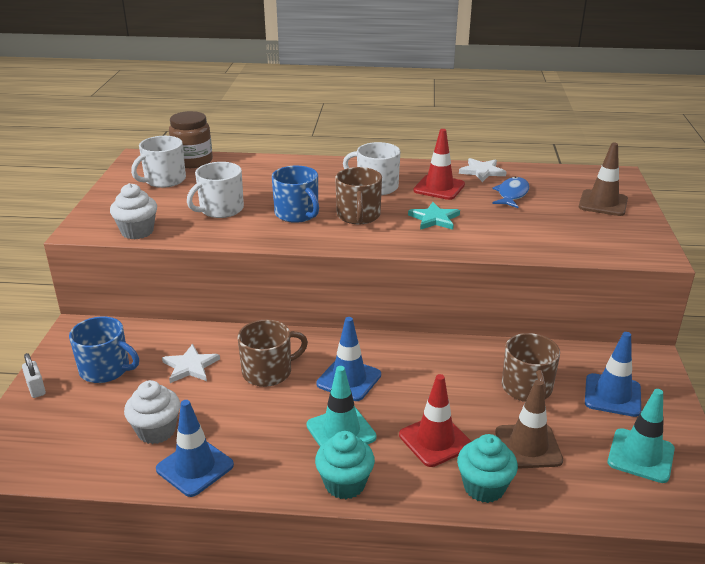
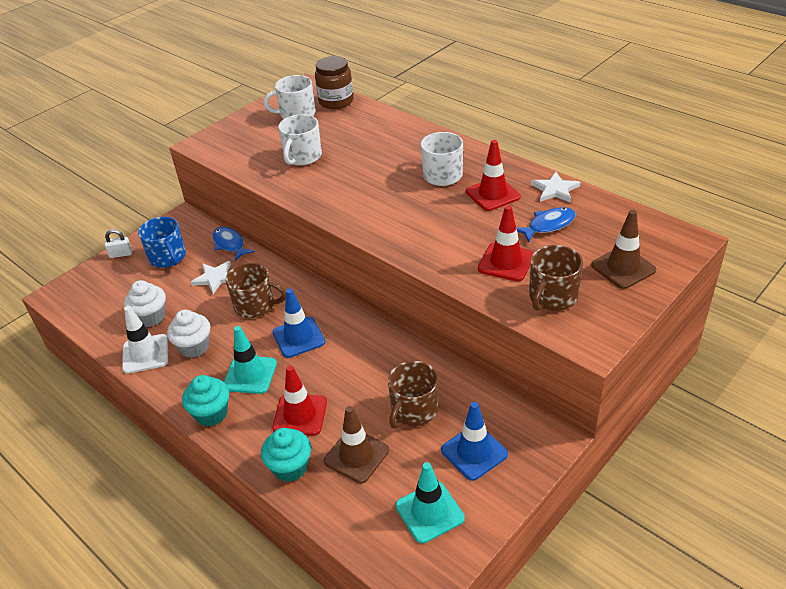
camera: 40 degrees right, 10 degrees up
white padlock [22,353,46,398] -> white padlock turned 75 degrees clockwise [104,230,132,258]
white cupcake [110,183,157,239] -> white cupcake moved to [167,310,210,358]
blue traffic cone [156,400,234,497] -> white traffic cone [122,306,168,374]
white mug [187,162,244,218] -> white mug turned 60 degrees counterclockwise [278,114,322,166]
blue mug [272,166,319,223] -> none
brown mug [335,167,382,224] -> brown mug moved to [529,245,583,311]
turquoise star [408,202,460,230] -> none
none -> blue fish [213,227,255,261]
none -> red traffic cone [478,205,534,281]

